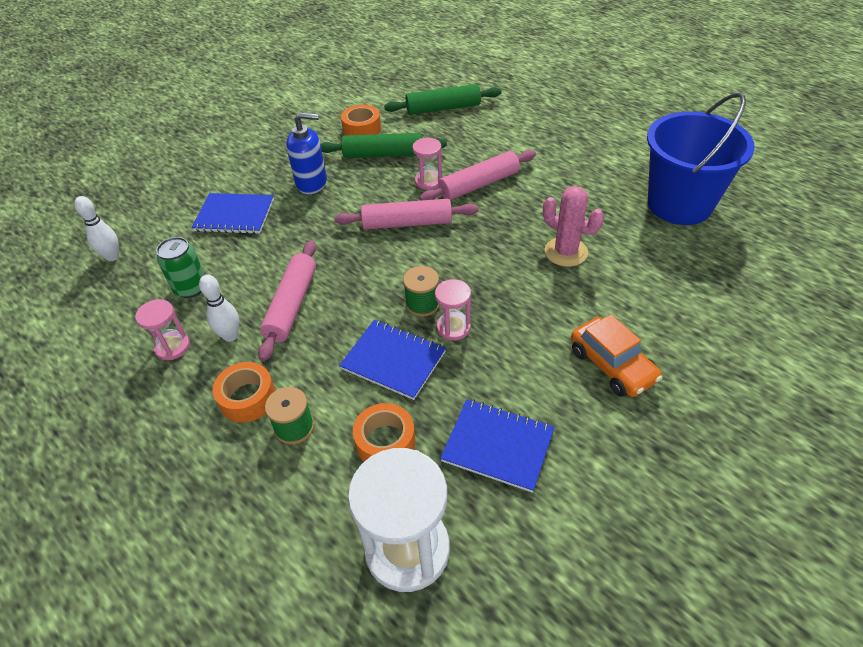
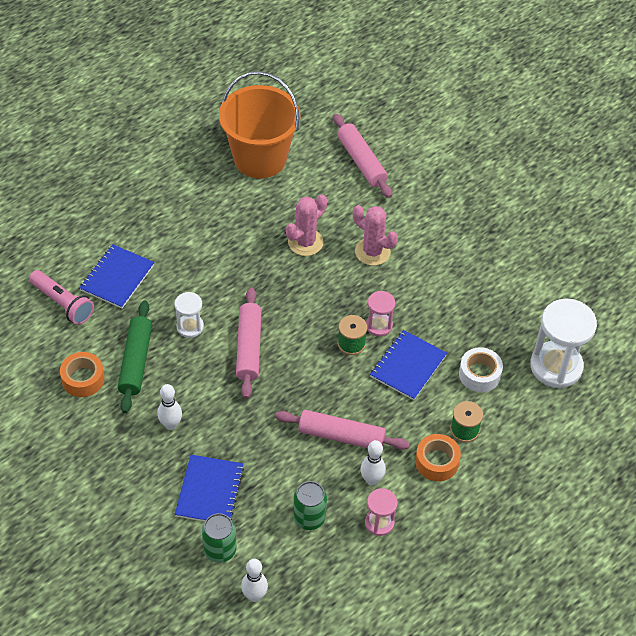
camera: 90 degrees left, 5 degrees up
blue soap dispenser [286,112,327,194] -> white bowling pin [157,384,182,430]
orange tape [353,403,415,462] -> white tape [459,347,503,392]
green rolling pin [384,84,501,115] -> pink flashlight [29,270,94,325]
pink hourglass [412,138,442,190] -> white hourglass [175,292,204,338]
pink rolling pin [419,150,536,201] -> pink rolling pin moved to [333,114,392,198]
blue notebook [440,399,555,493] -> blue notebook moved to [79,244,155,308]
orange car [571,314,662,397] -> none
blue bucket [647,93,755,225] -> orange bucket [219,71,301,178]
none -> green can [202,513,237,563]
none -> pink cactus [353,205,398,265]

